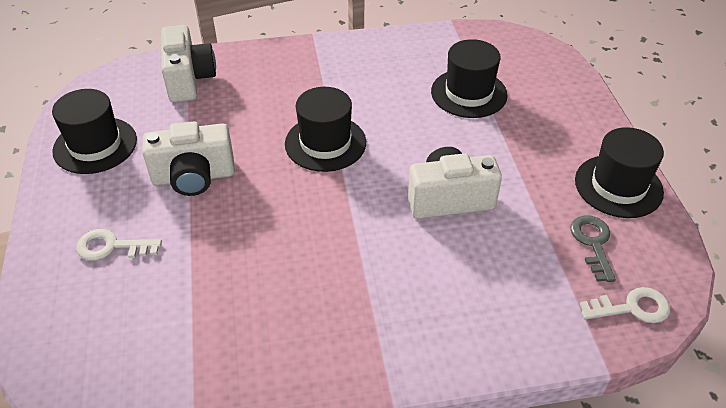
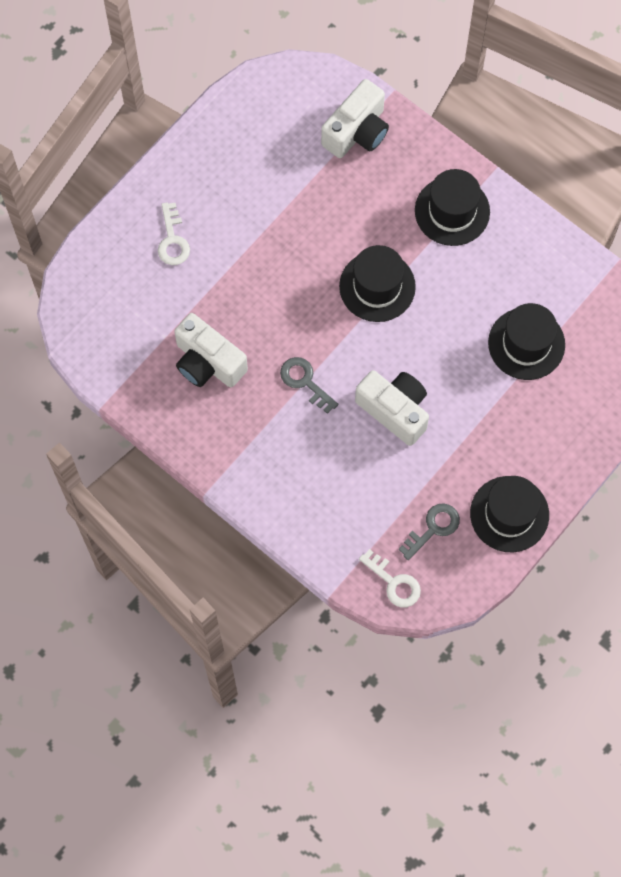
camera: 50 degrees right, 25 degrees up
black hat [52,89,137,174] -> black hat moved to [415,169,490,246]
white key [76,229,162,261] -> white key turned 150 degrees counterclockwise [158,202,190,265]
white camera [142,121,235,196] -> white camera moved to [174,313,248,387]
none -> grey key [280,357,338,414]

